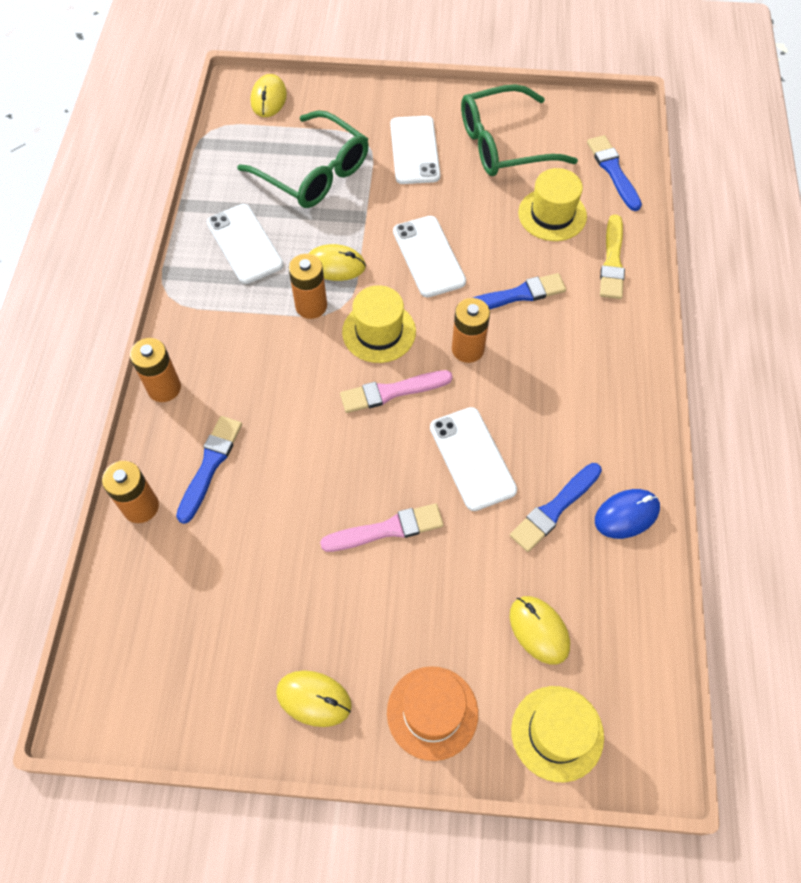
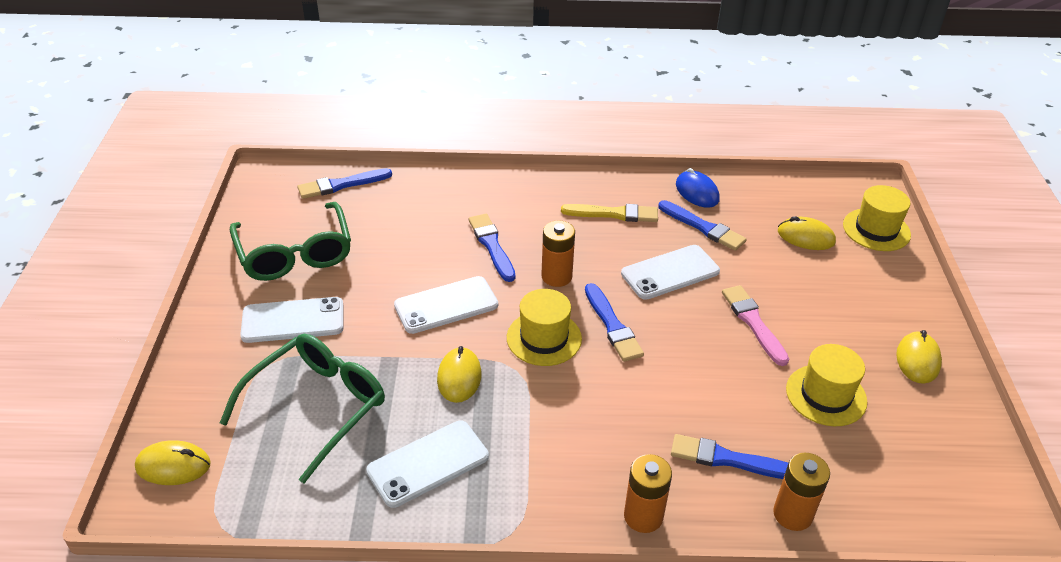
camera: 95 degrees left, 20 degrees down
orange battery [288,254,327,319] -> none
pink brush [340,370,453,413] -> blue brush [585,283,644,362]
orange hat [387,666,478,761] -> none
yellow mouse [510,596,570,665] -> yellow mouse turned 60 degrees clockwise [778,216,836,250]
yellow hat [518,168,587,241] -> yellow hat moved to [786,344,867,426]
yellow brush [600,214,625,299] -> yellow brush moved to [561,204,658,222]

